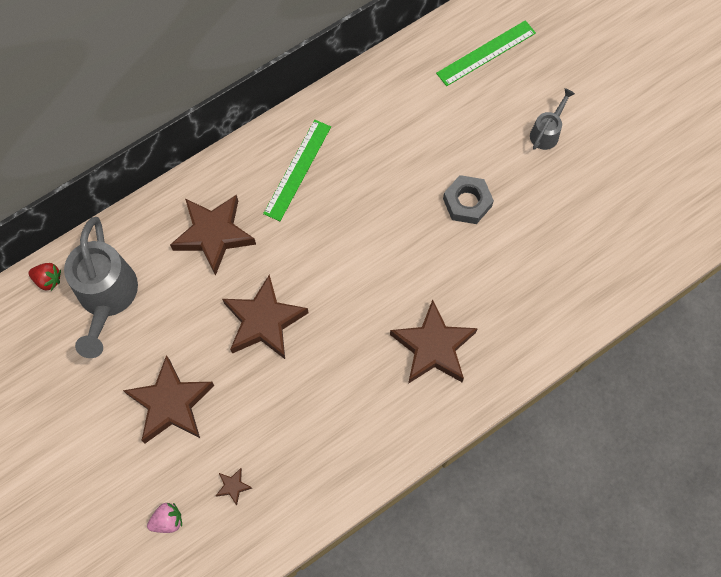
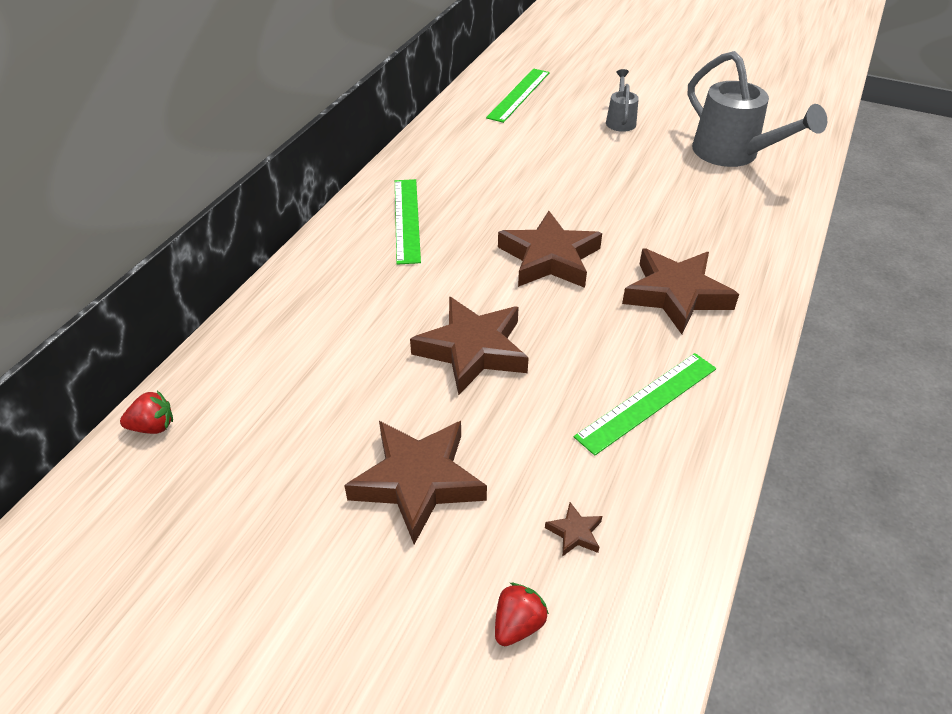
camera: 30 degrees left, 25 degrees down
grey watering can [64,217,138,358] -> grey watering can moved to [688,51,827,167]
pink strawberry [147,503,182,533] -> red strawberry [495,583,549,646]
brown star [170,195,256,276] -> brown star moved to [498,211,602,288]
grey nut [443,175,494,224] -> none
none -> green ruler [574,353,716,456]

